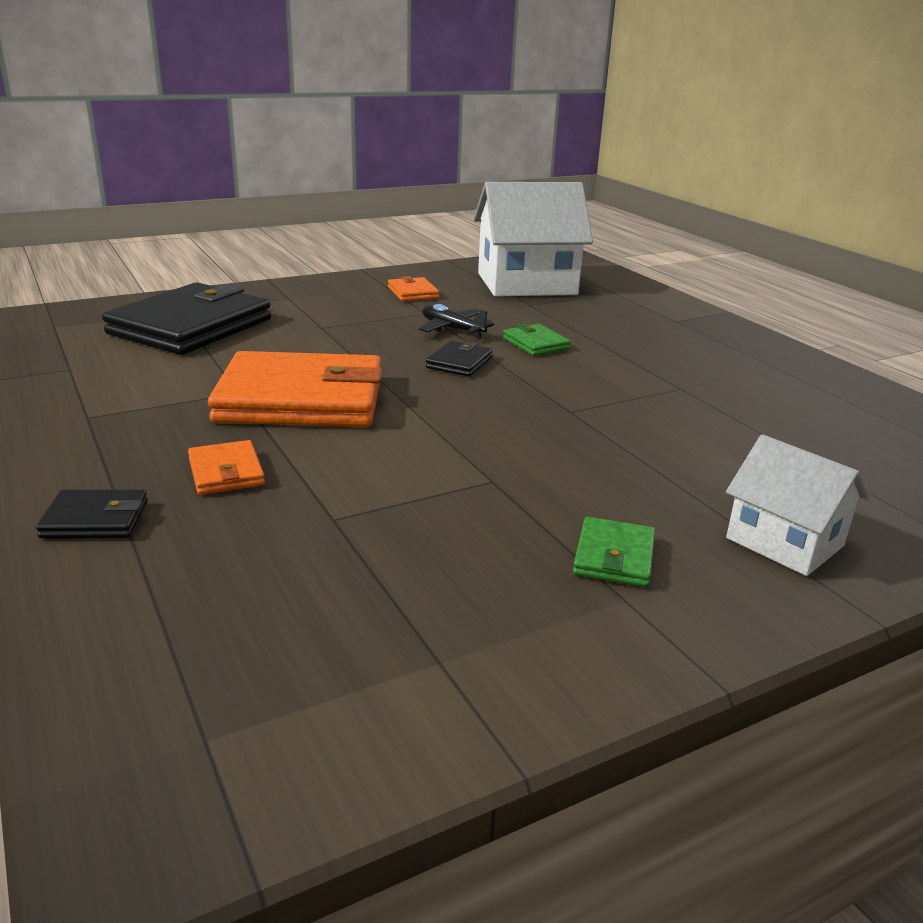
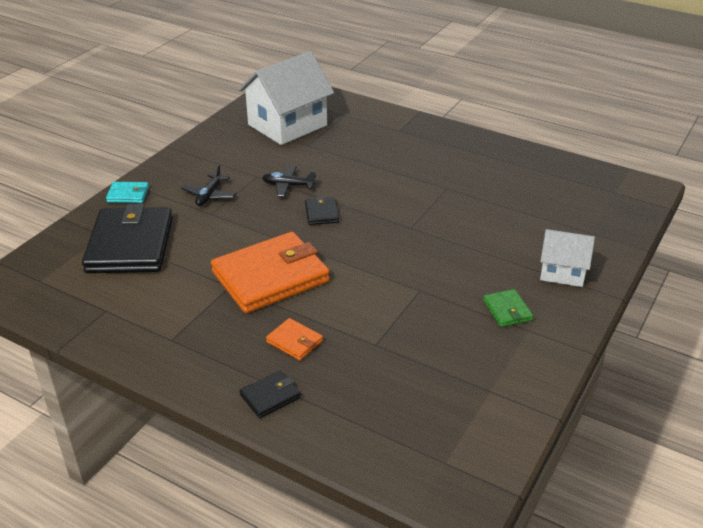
camera: 30 degrees left, 10 degrees up
orange wallet [388,276,439,301] -> none
green wallet [503,324,571,356] -> none
none -> turquoise wallet [106,182,149,203]
none -> black plane [181,164,236,206]

